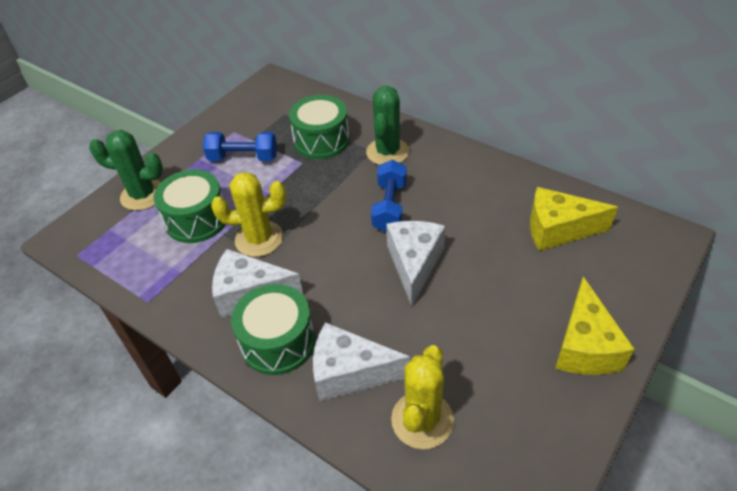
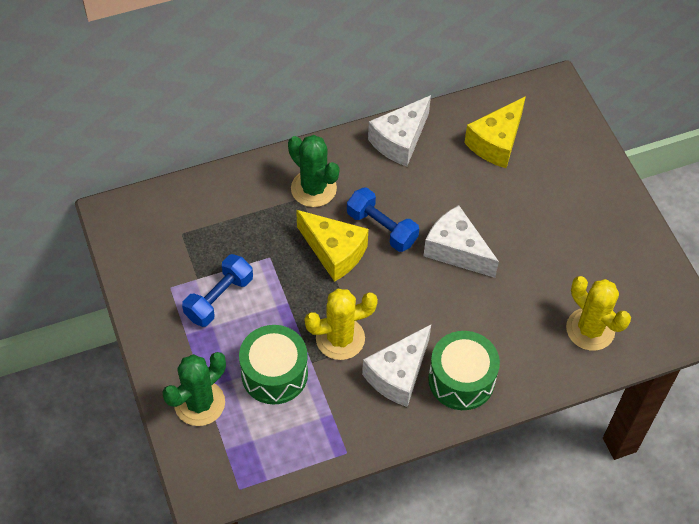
camera: 60 degrees left, 10 degrees up
yellow cactus [211,172,286,257] -> yellow cactus turned 45 degrees clockwise [305,289,378,360]
green drum [289,95,350,159] -> none
white cheese [313,322,410,401] -> white cheese moved to [368,95,431,166]
yellow cheese [555,277,635,375] -> yellow cheese moved to [296,210,368,282]

